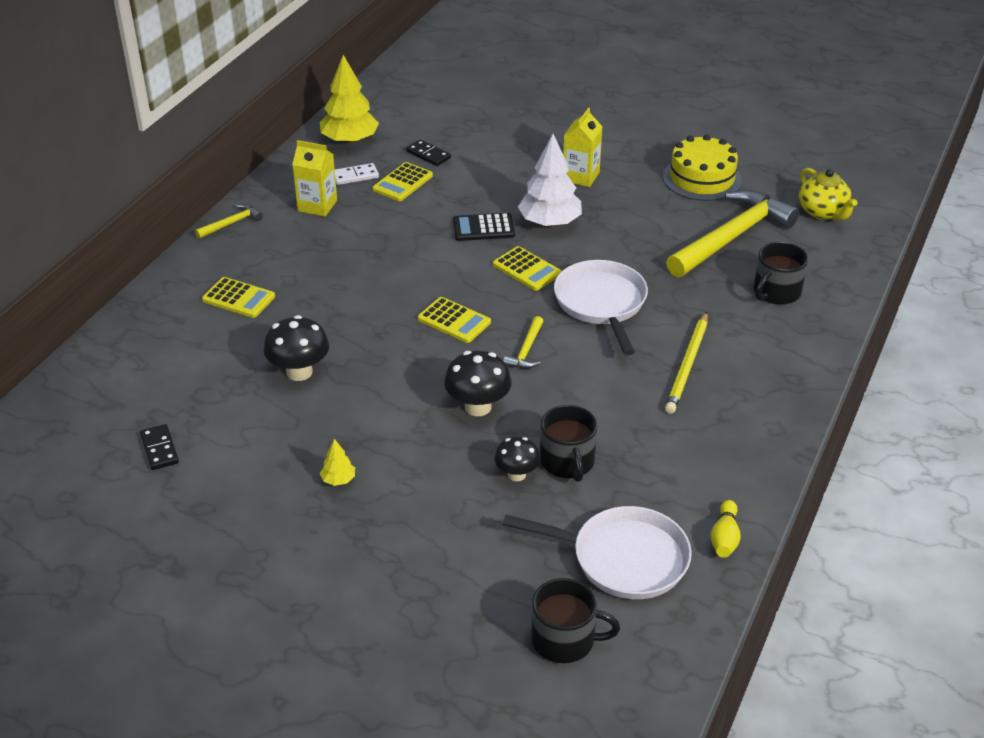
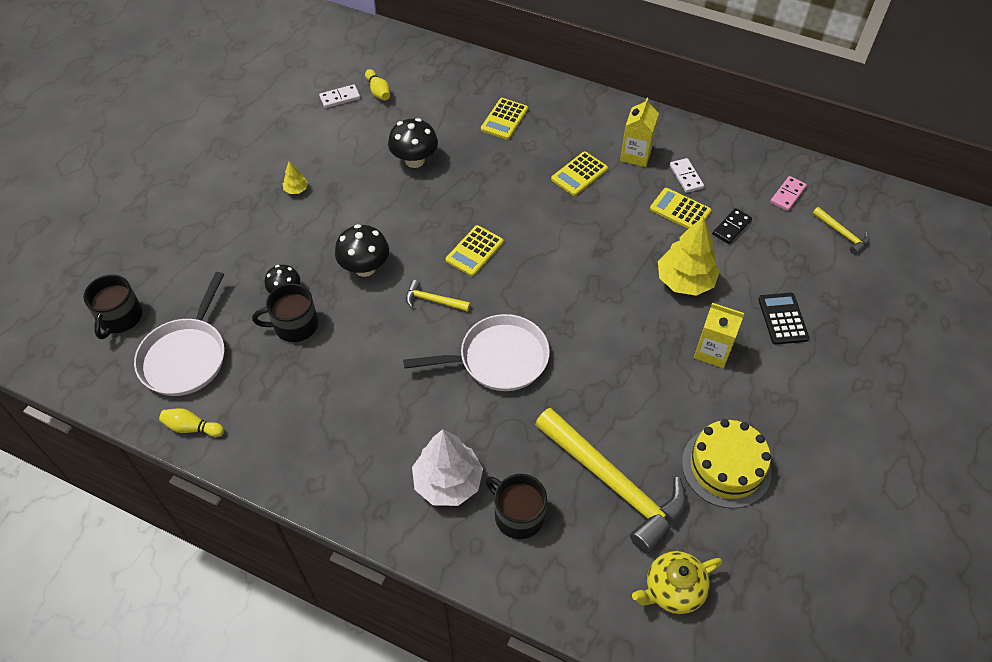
camera: 90 degrees right, 15 degrees up
black domino [140,424,179,470] -> white domino [319,84,360,108]
yellow hammer [195,204,263,239] -> yellow hammer moved to [813,207,870,254]
yellow tree [320,55,379,144] -> yellow tree moved to [658,216,720,296]
black calculator [453,213,515,241] -> black calculator moved to [758,293,809,344]
yellow calculator [493,246,562,291] -> yellow calculator moved to [551,151,608,196]
white tree [518,134,582,227] -> white tree moved to [412,429,483,506]
yellow pencil [665,312,708,414] -> none
none -> yellow bowling pin [365,69,390,101]
none -> pink domino [770,176,807,211]

